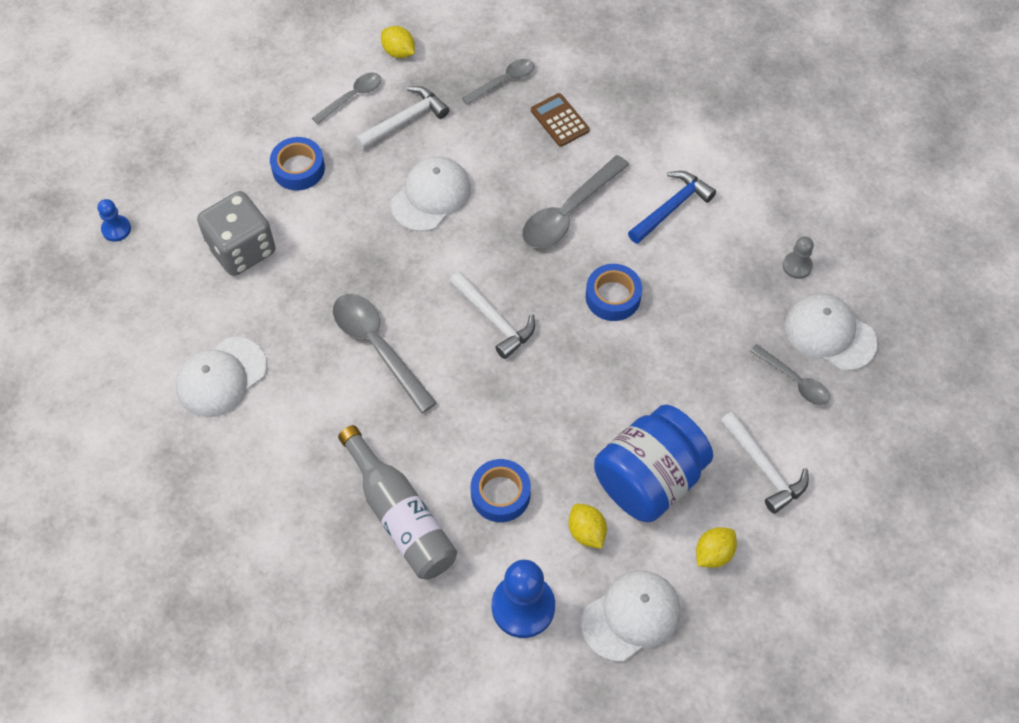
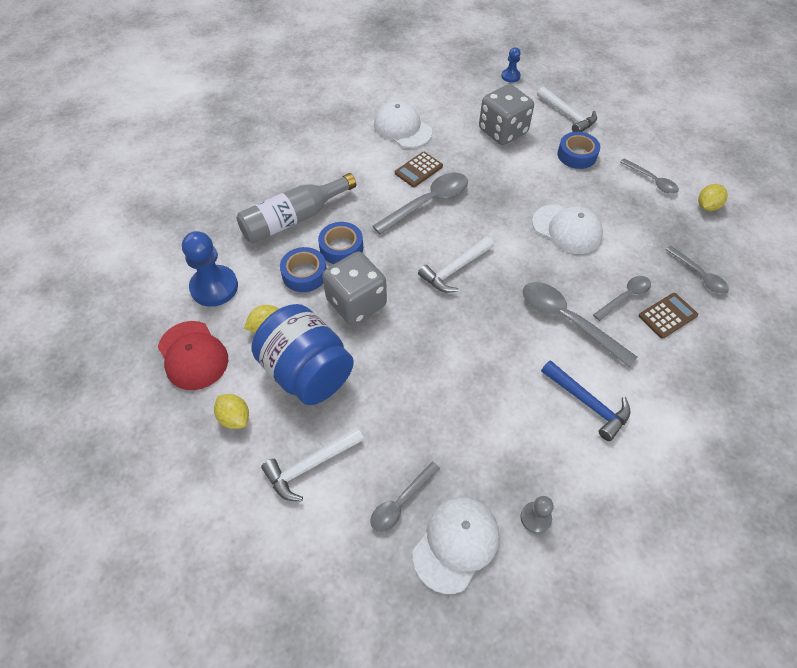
camera: 90 degrees right, 5 degrees down
white hammer [355,86,449,150] -> white hammer moved to [537,87,597,132]
white cap [581,571,681,662] -> red cap [158,321,228,390]
blue tape [586,264,642,321] -> blue tape moved to [318,222,363,264]
none -> grey dice [322,252,387,325]
none -> brown calculator [395,152,443,187]
none -> grey spoon [593,276,651,321]

